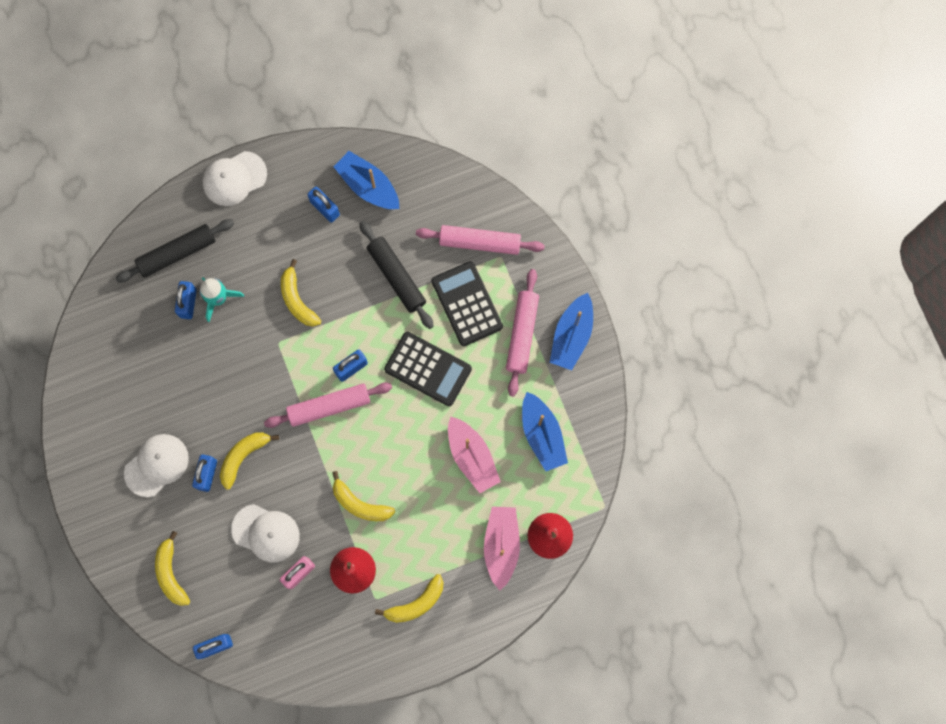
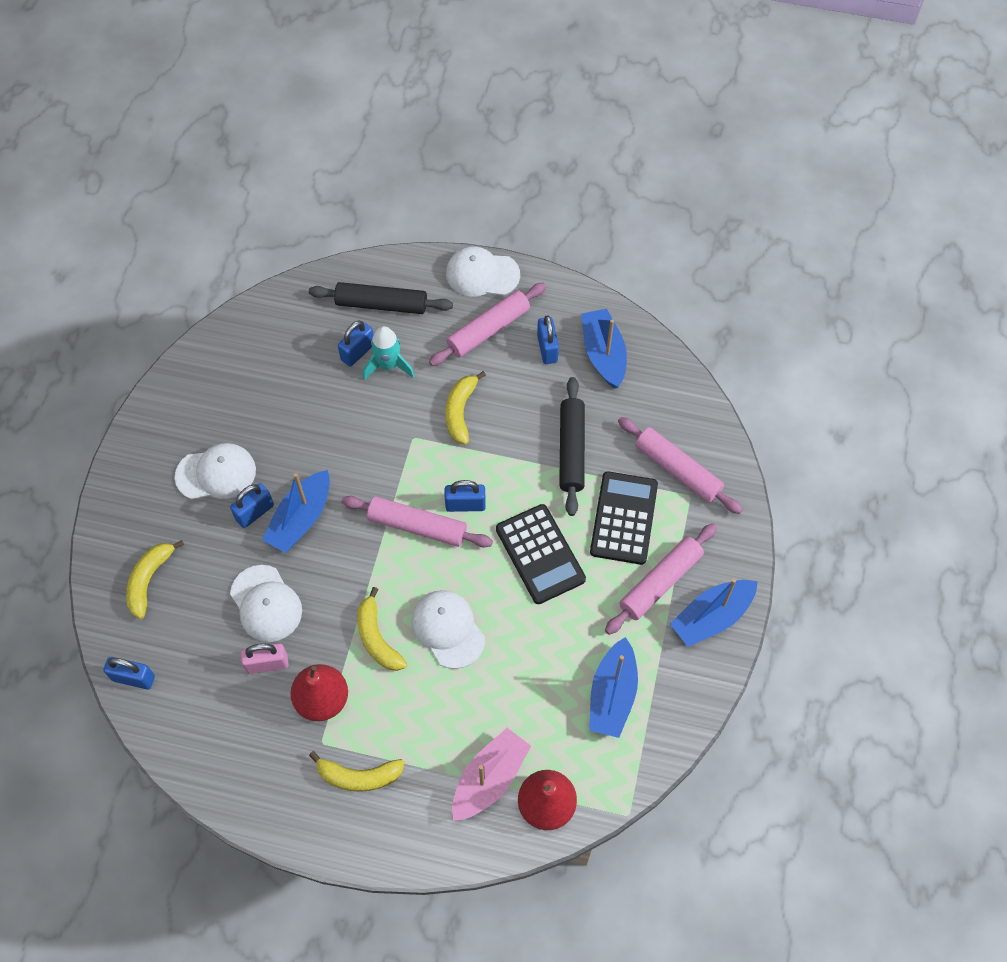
camera: 35 degrees right, 15 degrees down
yellow banana [220,433,279,490] -> blue boat [262,470,330,553]
pink boat [448,416,501,493] -> none
none -> white cap [411,590,485,669]
none -> pink rolling pin [429,283,546,366]

